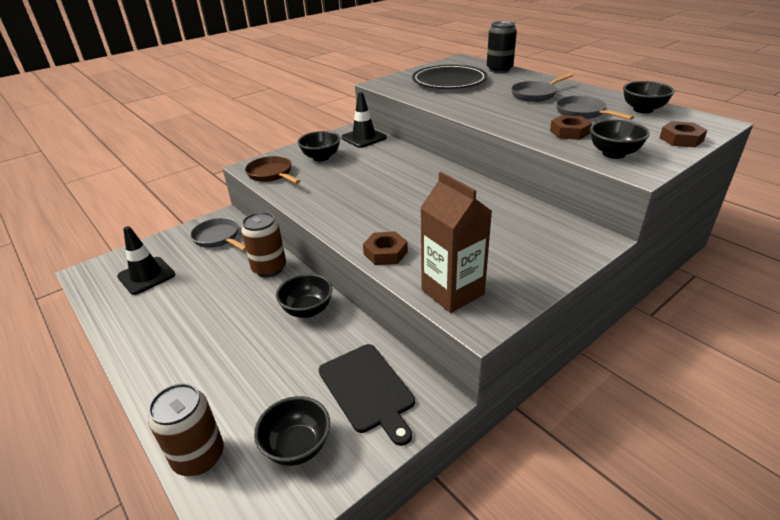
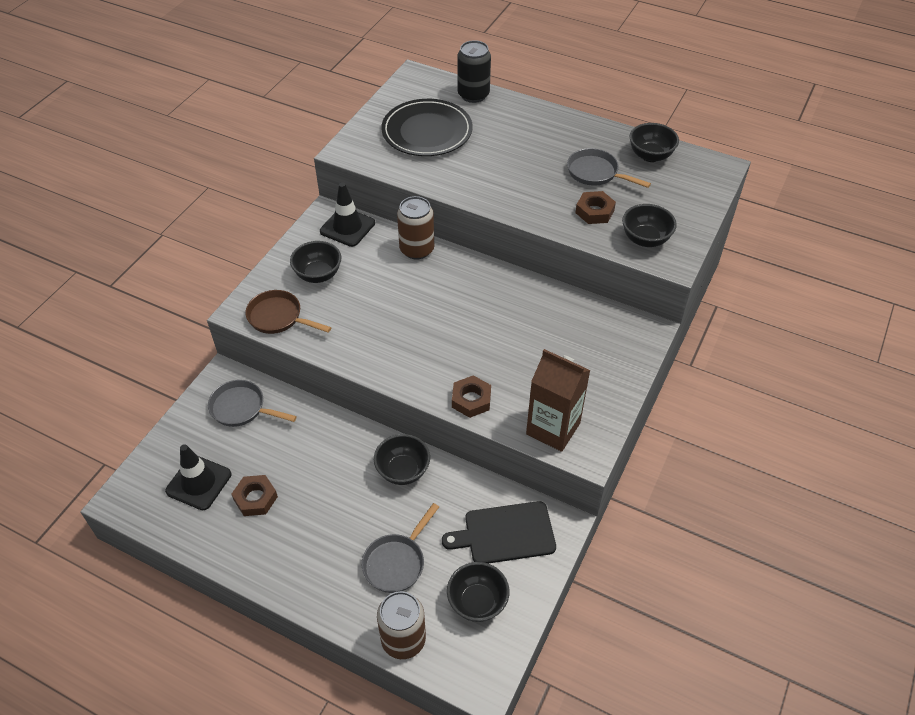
camera: 25 degrees left, 15 degrees up
brown can [241,212,286,277] -> brown can moved to [397,196,434,259]
black cutting board [319,344,415,446] -> black cutting board turned 135 degrees clockwise [442,501,556,564]
grey pan [511,73,574,102] -> grey pan moved to [362,503,439,593]
brown nut [660,121,707,147] -> brown nut moved to [232,475,278,516]

